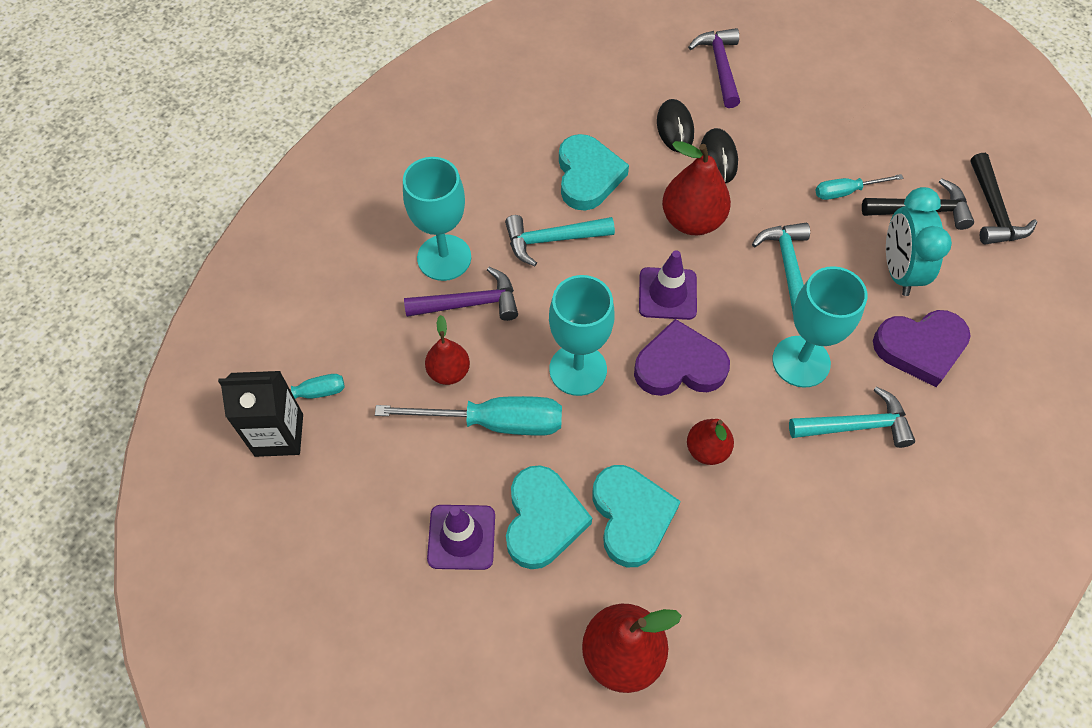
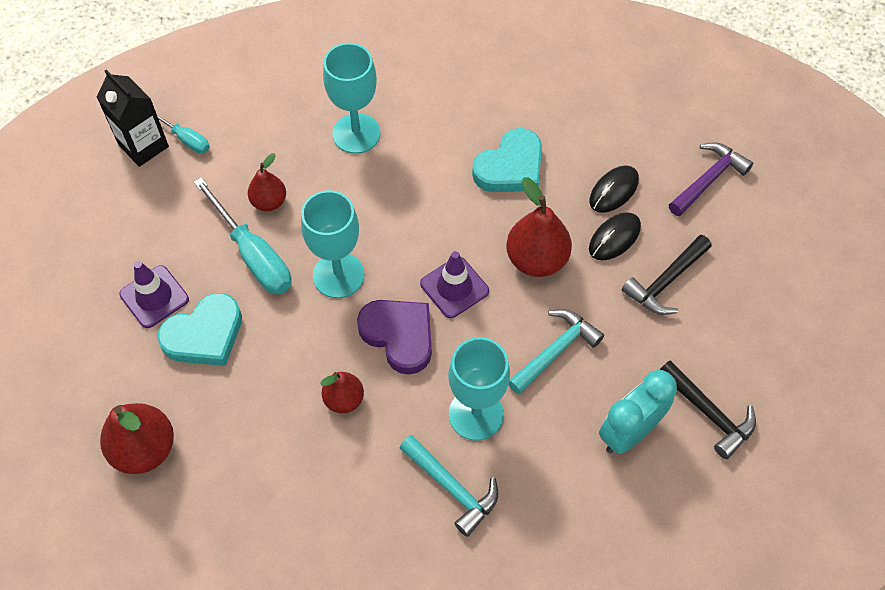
camera: 50 degrees right, 0 degrees up
purple hammer [404,267,518,321] -> none
turquoise hammer [505,215,615,266] -> none
turquoise heart [593,465,681,567] -> none
turquoise screwdriver [816,174,903,200] -> none
purple heart [873,310,971,387] -> none
black hammer [970,153,1037,244] -> black hammer moved to [622,235,712,315]

